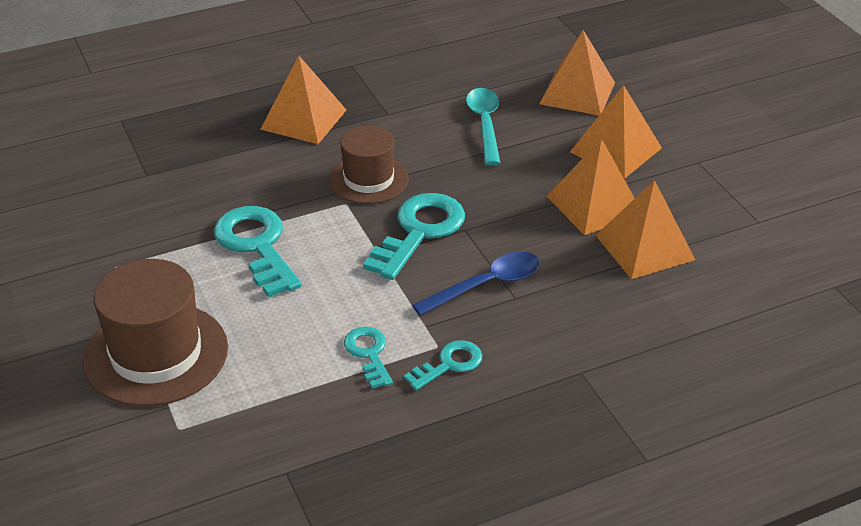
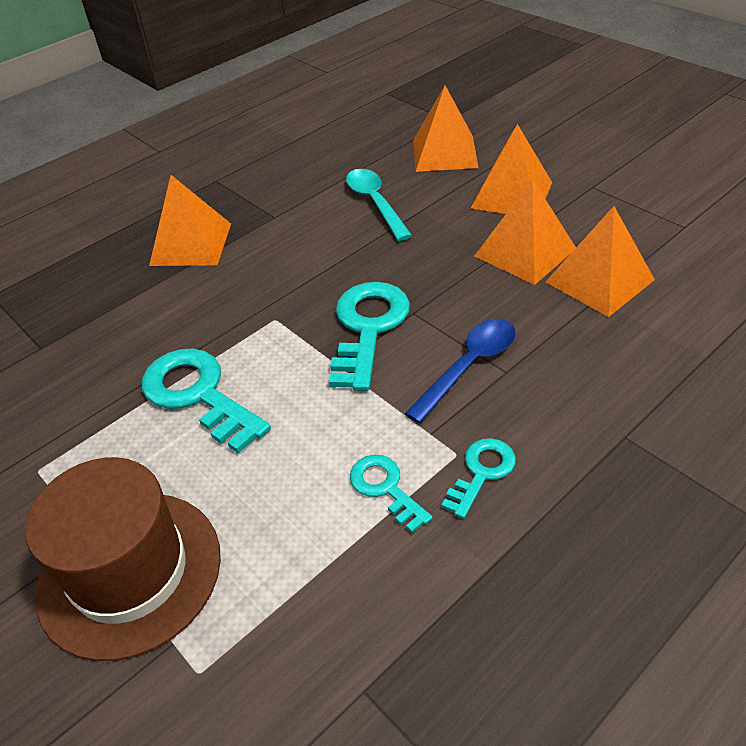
camera: 15 degrees left, 5 degrees up
brown hat [329,125,409,204] -> none

